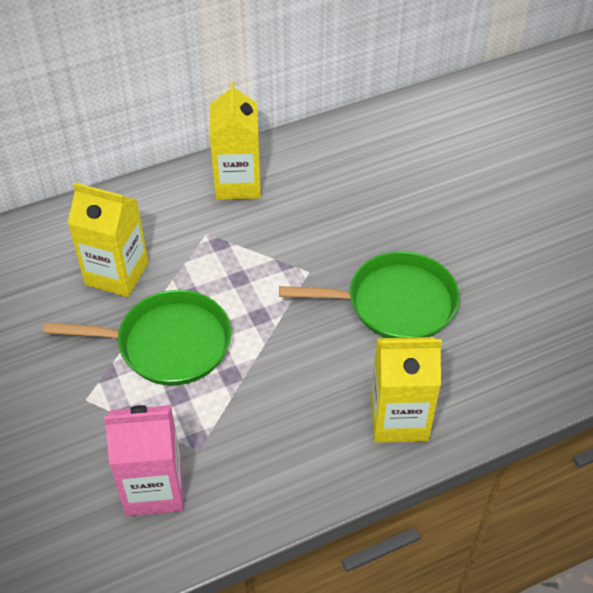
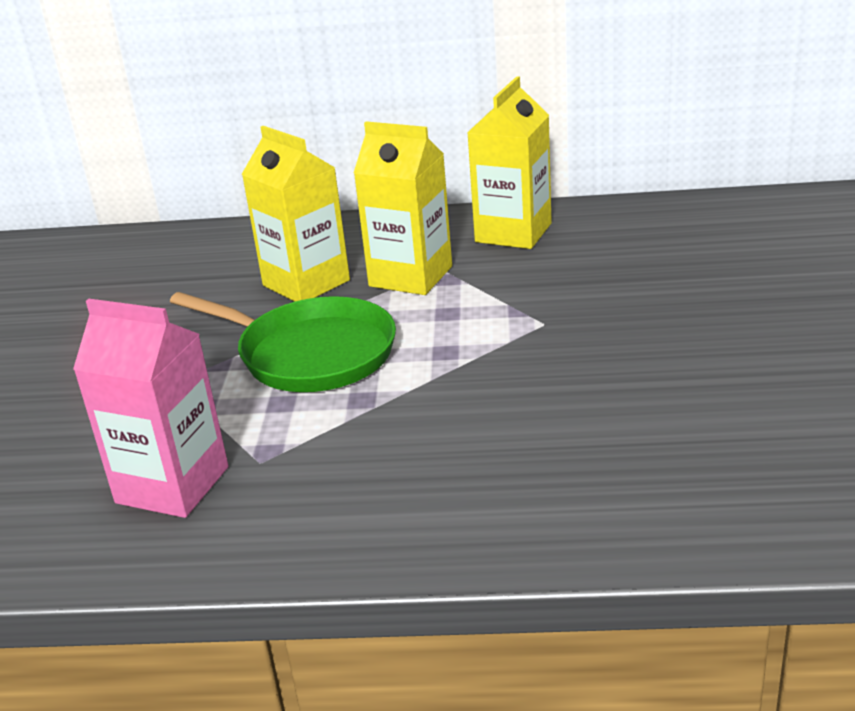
camera: 30 degrees right, 20 degrees down
green pan [279,251,460,338] -> none
yellow carton [371,337,442,443] -> yellow carton moved to [354,121,452,295]

